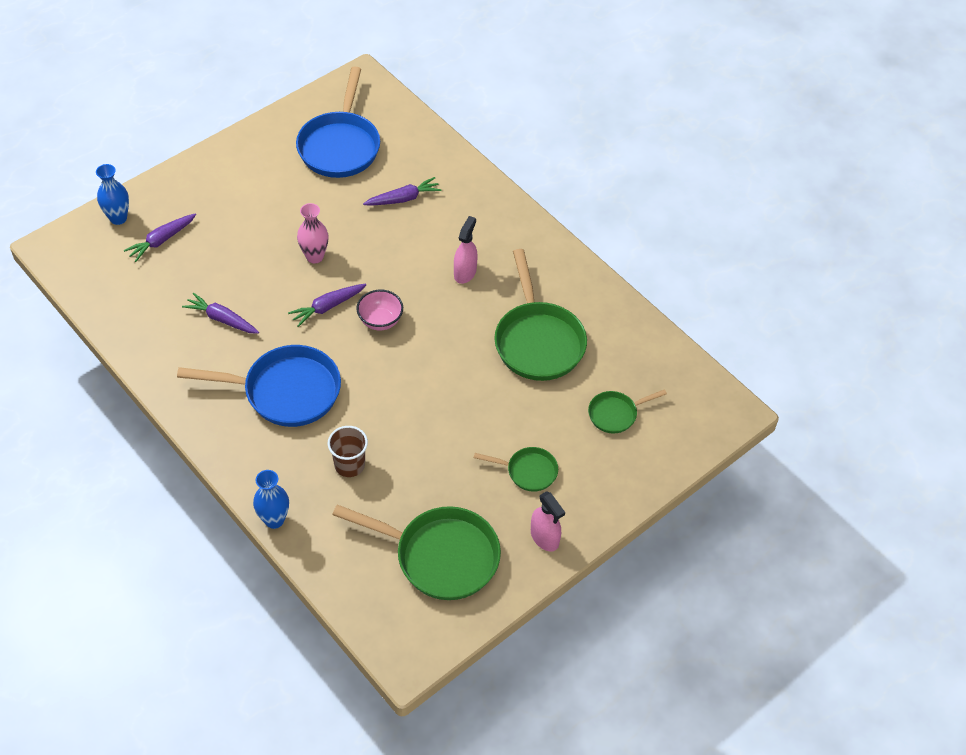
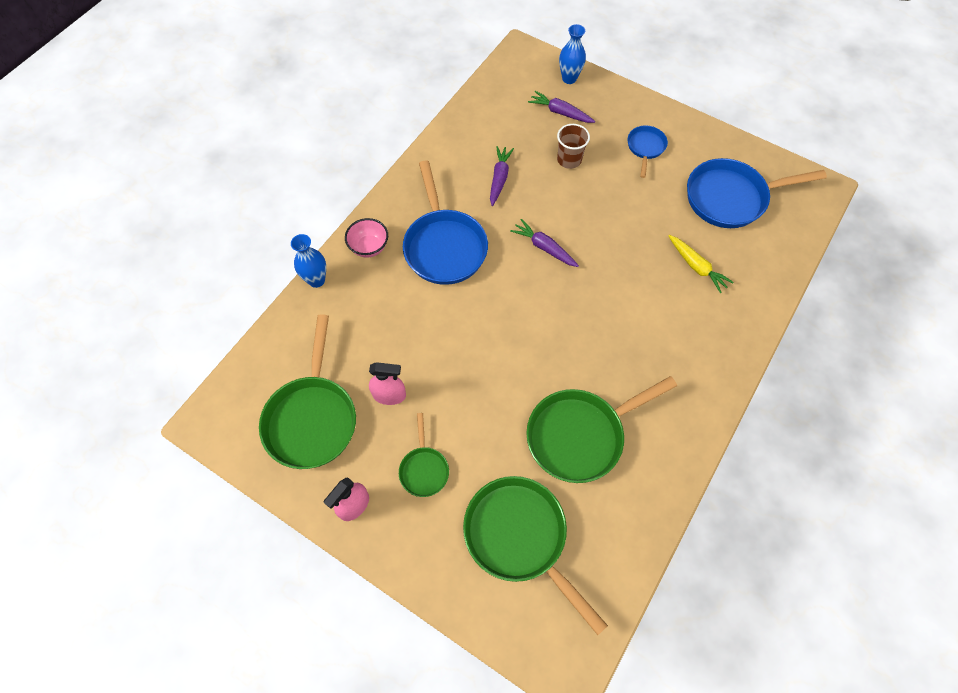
camera: 75 degrees right, 10 degrees up
pink vase [297,203,329,264] -> none
brown cup [328,426,368,477] -> brown cup moved to [557,124,590,169]
pink bowl [356,290,403,330] -> pink bowl moved to [345,218,388,258]
purple carrot [363,177,442,206] -> yellow carrot [669,235,734,293]
pink spray bottle [454,216,477,284] -> pink spray bottle moved to [369,362,406,405]
green pan [588,389,667,434] -> green pan [463,476,608,635], size x1.95
none -> blue pan [628,125,668,178]

